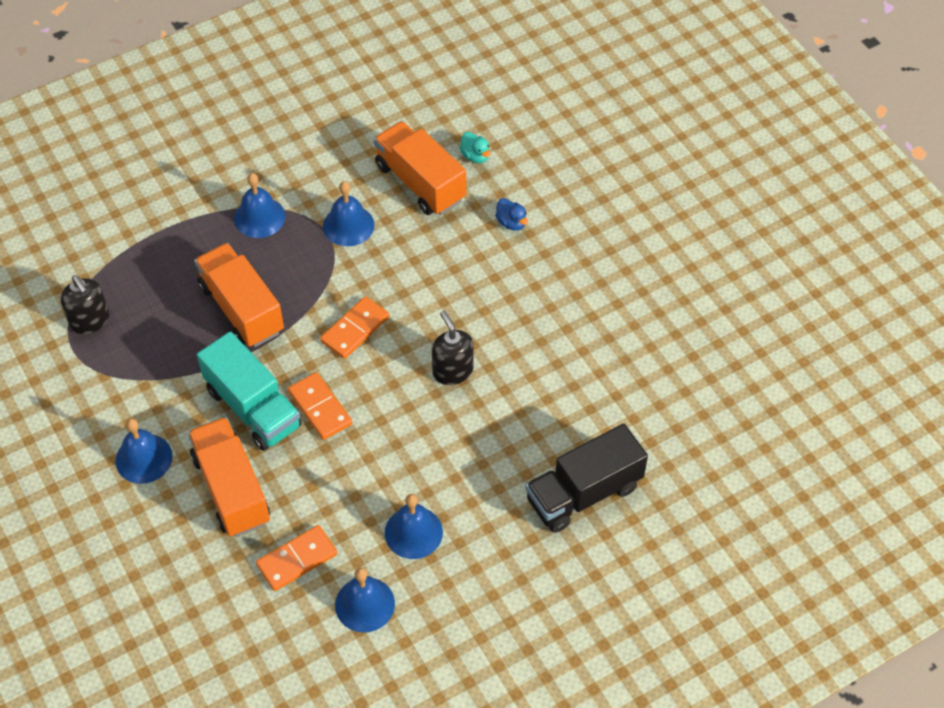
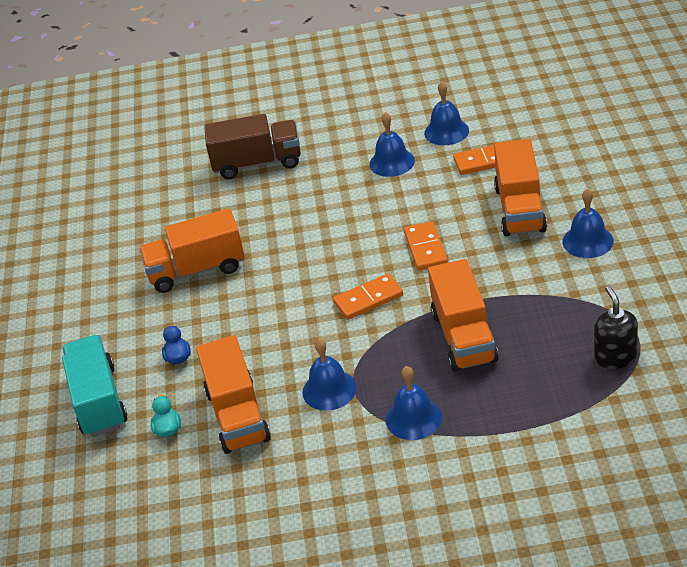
camera: 150 degrees left, 15 degrees down
turquoise truck [197,331,302,451] -> turquoise truck moved to [62,335,127,437]
black soap dispenser [432,311,474,385] -> none
black truck [525,424,648,533] -> brown truck [204,114,301,179]
none -> orange truck [139,208,245,293]

